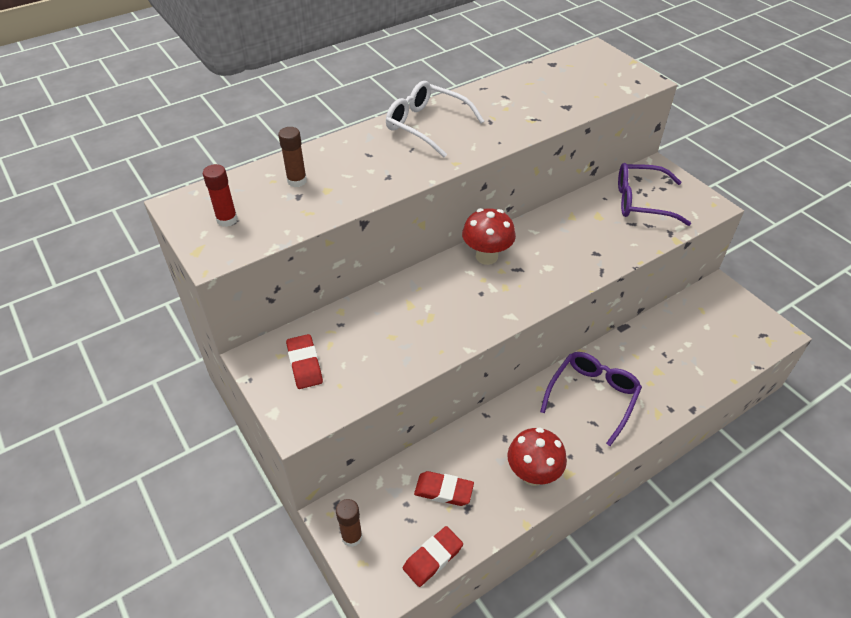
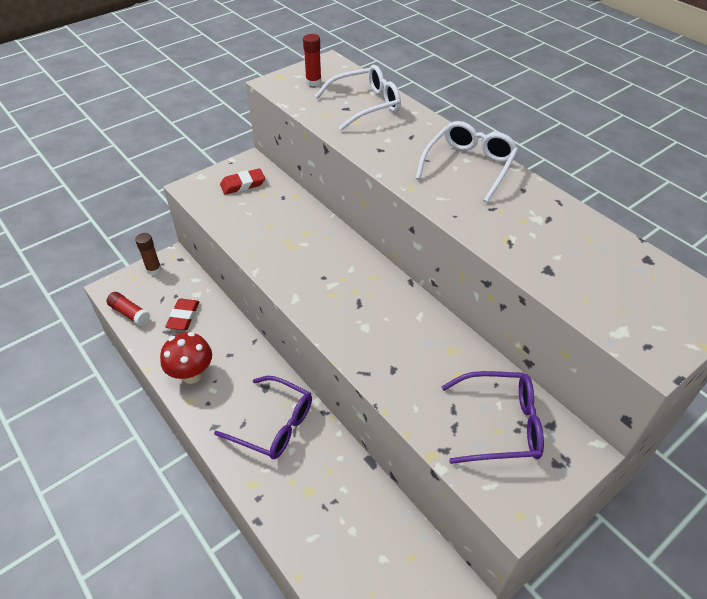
camera: 85 degrees right, 0 degrees up
brown glue stick [278,127,307,187] -> white glasses [315,65,401,131]
red eraser [403,526,463,587] -> red glue stick [106,292,150,326]
red mushroom [462,208,516,265] -> none
purple glasses [618,163,691,226] -> purple glasses turned 90 degrees clockwise [441,371,544,464]

